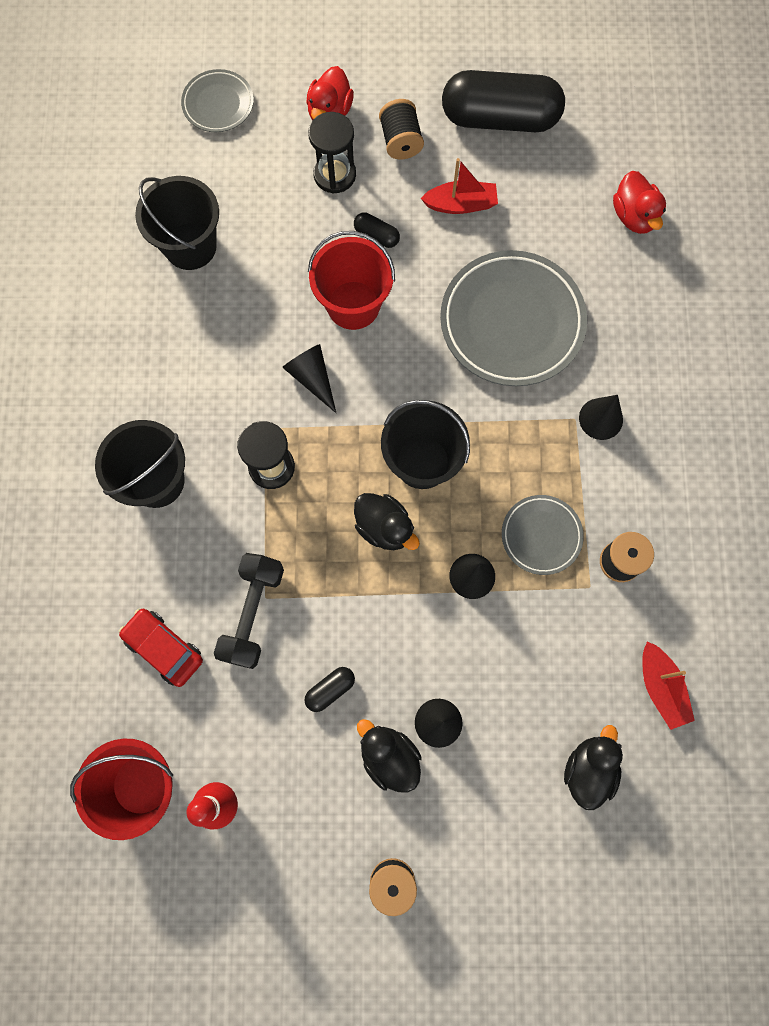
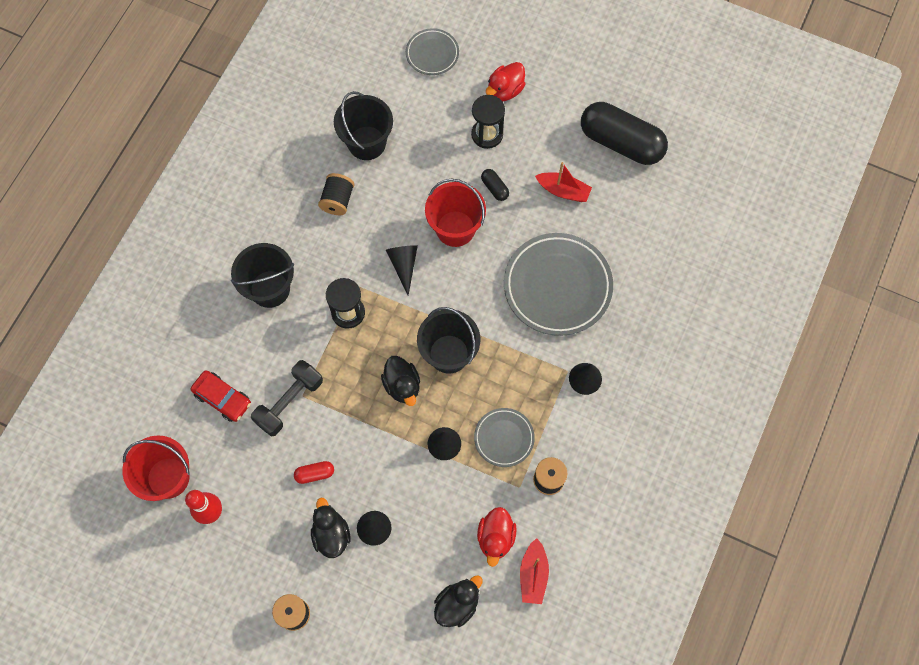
camera: 25 degrees right, 5 degrees down
red car [119,608,203,687] -> red car turned 150 degrees clockwise [191,370,251,422]
black capsule [305,667,355,712] -> red capsule [294,461,334,484]
black spool [379,99,424,159] -> black spool moved to [318,173,354,215]
red duck [613,171,666,234] -> red duck moved to [477,507,517,567]

